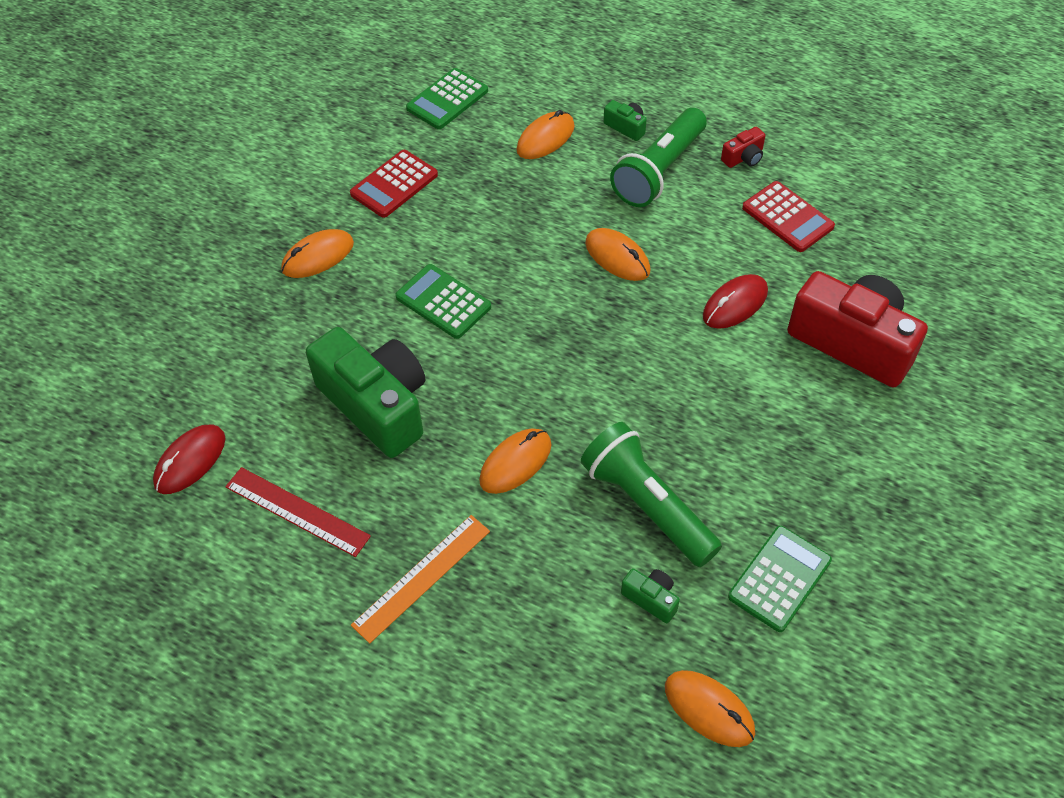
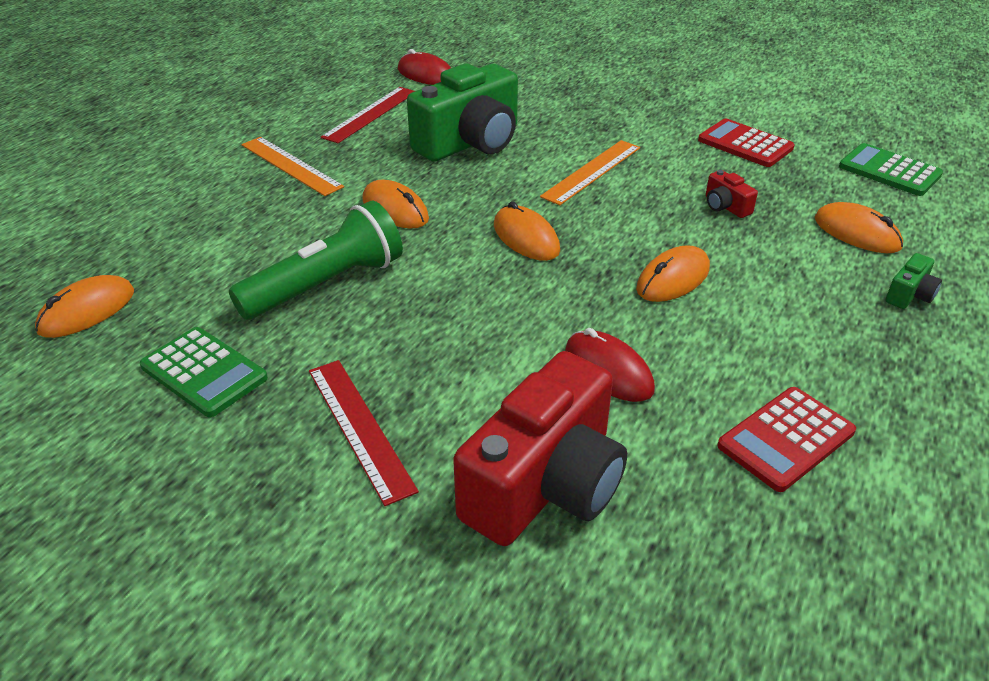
camera: 90 degrees right, 15 degrees down
orange mouse [281,229,354,278] -> orange mouse moved to [494,201,560,261]
green calculator [395,264,491,339] -> orange ruler [540,140,640,205]
green flashlight [610,108,707,207] -> none
green camera [621,568,680,623] -> none
red camera [721,127,766,168] -> red camera moved to [706,170,758,218]
none -> red ruler [309,360,419,506]

